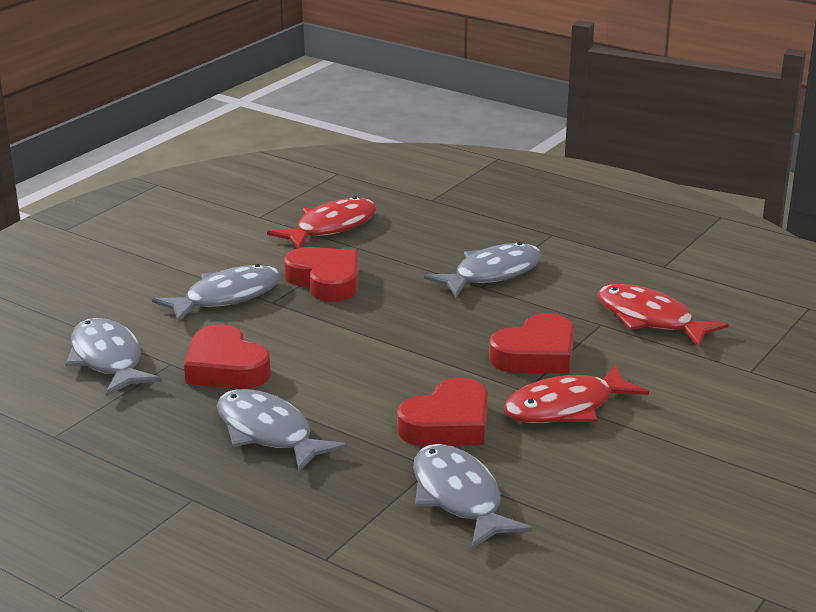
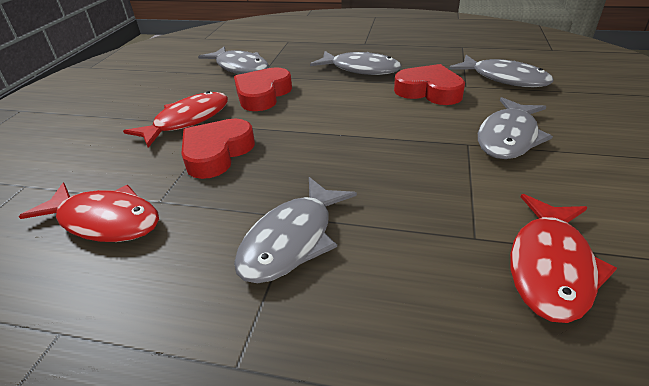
camera: 160 degrees right, 10 degrees up
red heart [284,247,358,302] -> none

